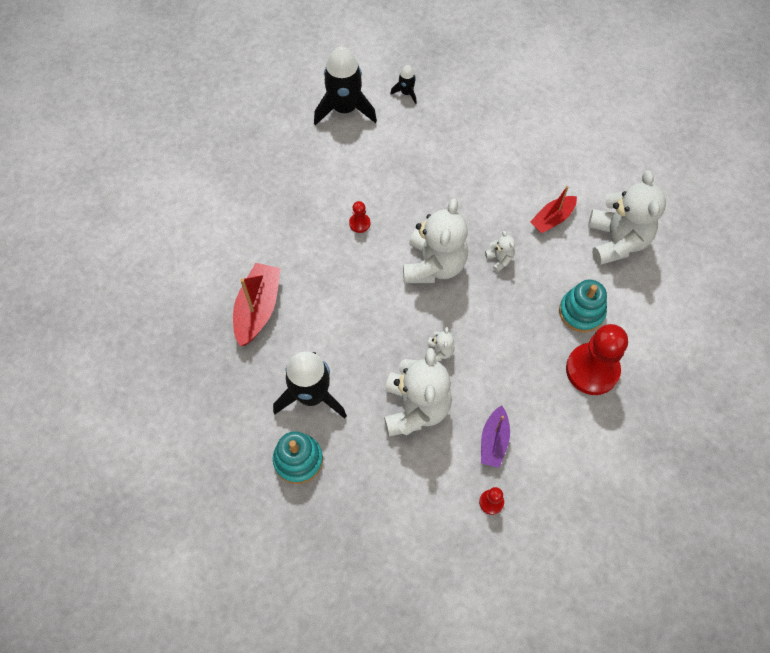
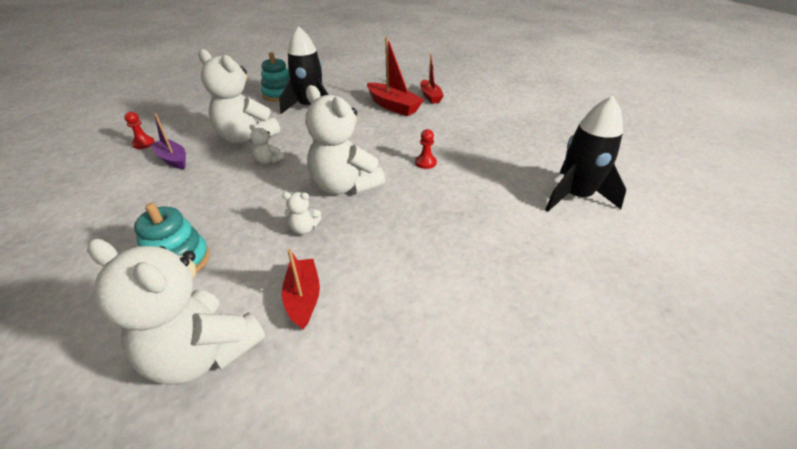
camera: 120 degrees right, 25 degrees down
black rocket [390,65,416,104] -> none
red pawn [566,324,628,395] -> none
none -> red boat [420,54,444,104]

